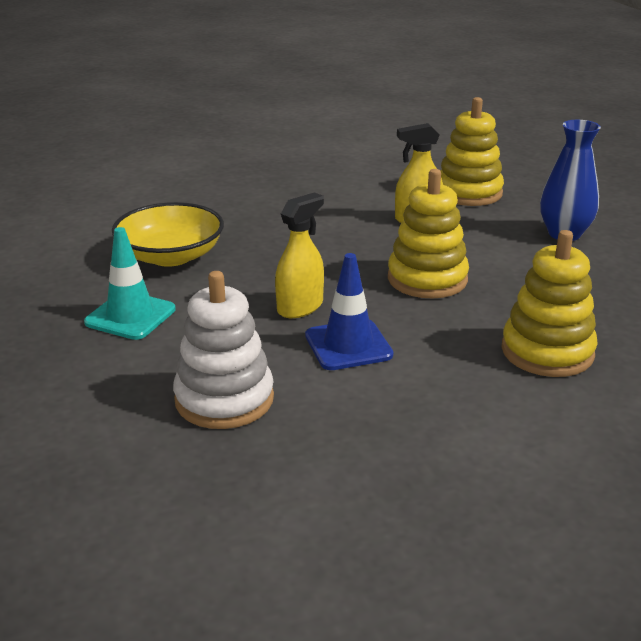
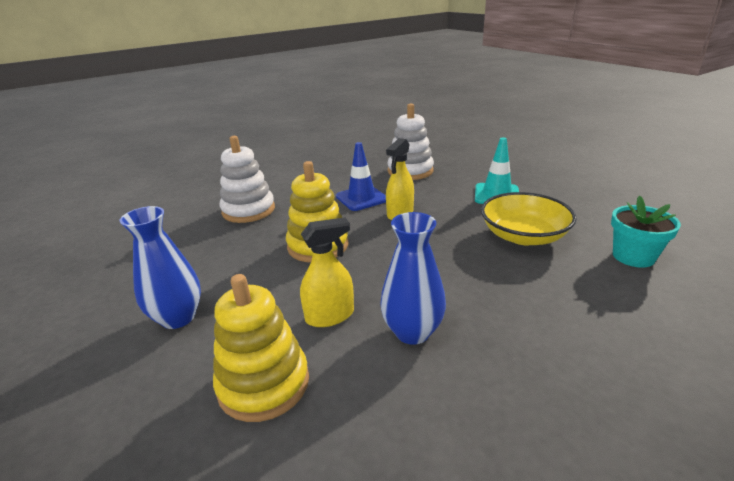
camera: 170 degrees right, 0 degrees up
yellow stacking toy [501,230,598,377] -> white stacking toy [220,136,275,223]
none -> blue vase [380,212,446,345]
none -> turquoise flower pot [611,196,681,268]

